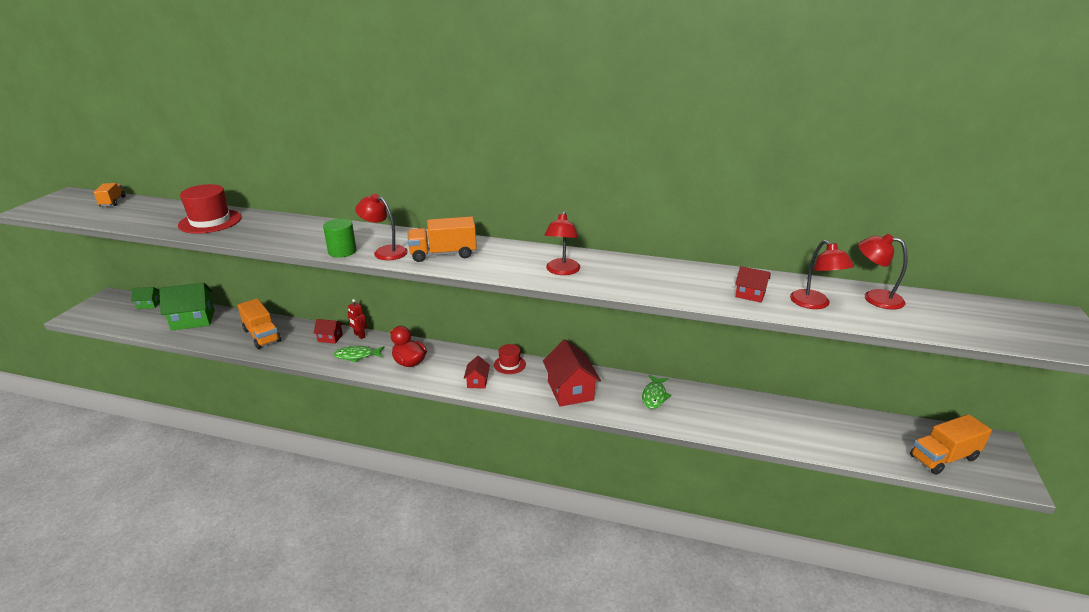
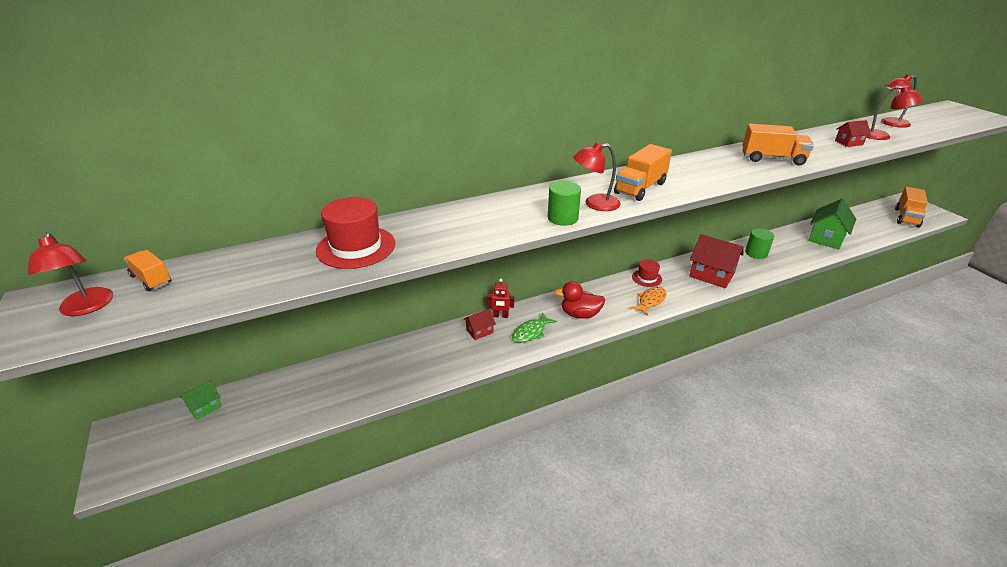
camera: 40 degrees left, 5 degrees up
green house [159,283,215,331] -> green house moved to [808,199,856,250]
orange truck [238,298,281,349] -> orange truck moved to [742,124,814,165]
red house [464,356,490,389] -> orange fish [630,287,666,316]
red lamp [544,211,580,275] -> red lamp moved to [28,232,113,316]
green fish [642,375,672,409] -> green cylinder [745,228,774,259]

